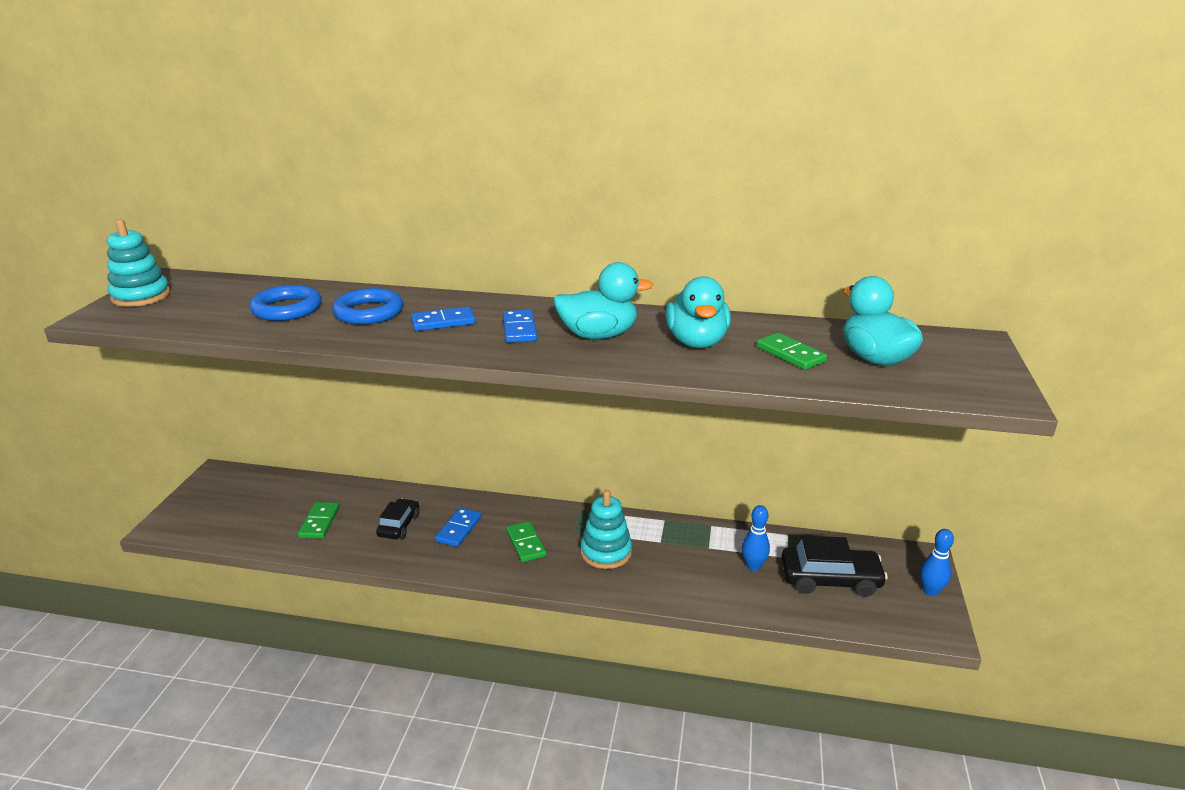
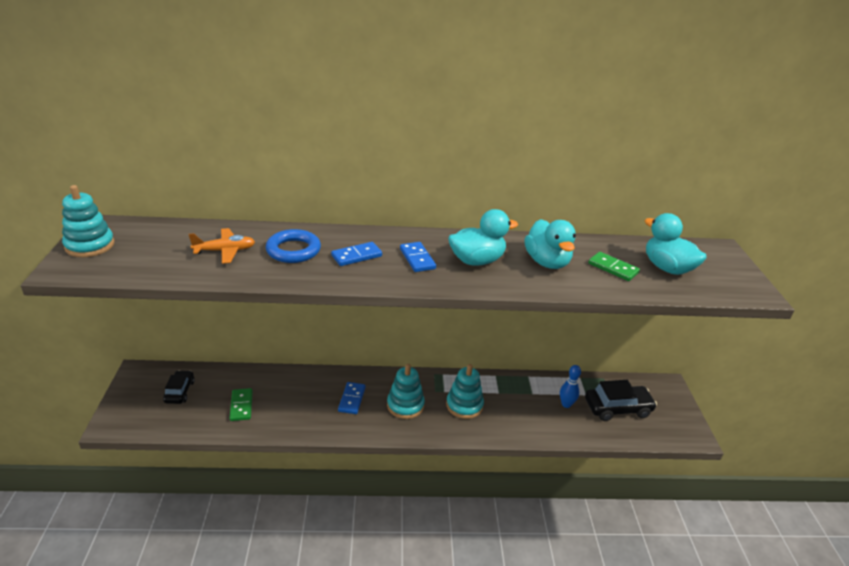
camera: 15 degrees left, 5 degrees up
blue ring [249,285,322,321] -> orange plane [189,228,255,264]
black car [376,498,419,539] -> black car moved to [163,370,195,404]
green domino [506,521,547,562] -> turquoise stacking toy [387,364,425,419]
blue bowling pin [920,529,954,596] -> none

